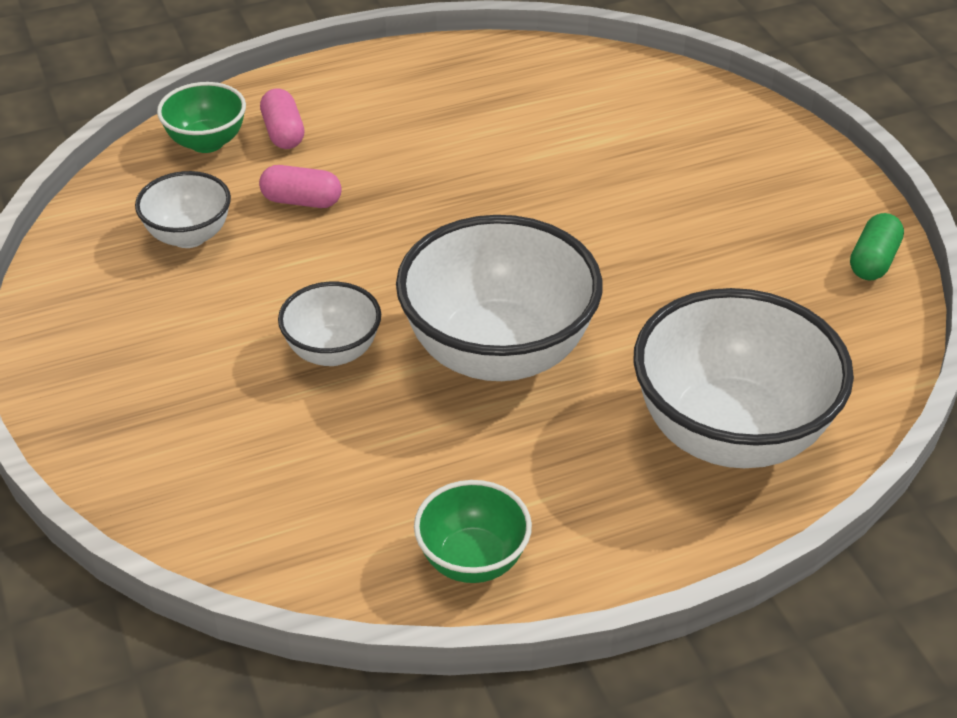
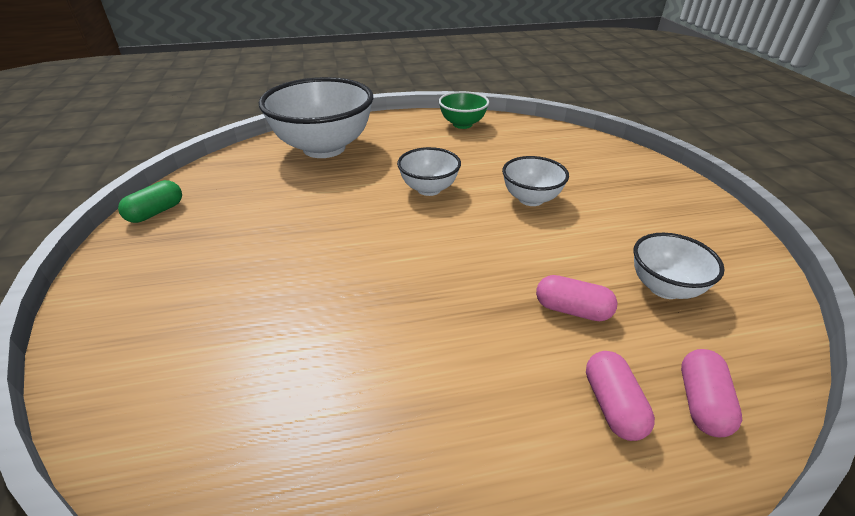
camera: 170 degrees left, 5 degrees down
green bowl [157,82,246,153] -> pink capsule [681,349,742,437]
white bowl [396,215,603,381] -> white bowl [397,147,461,196], size x0.51

